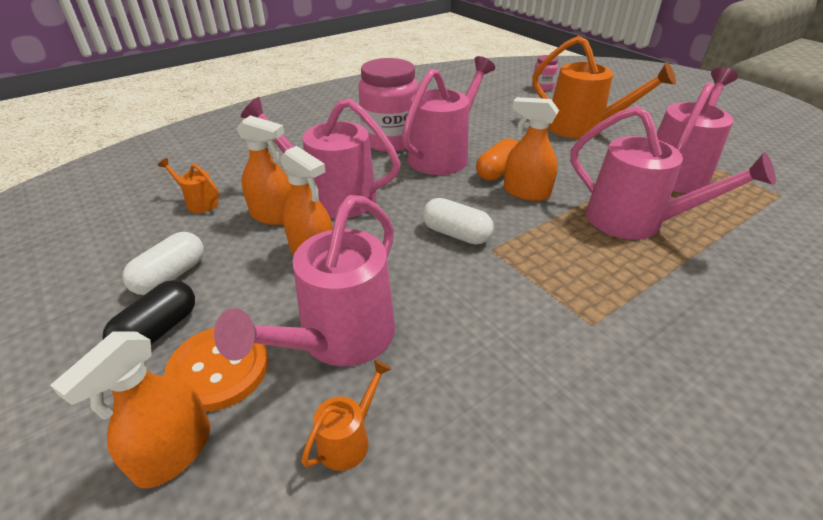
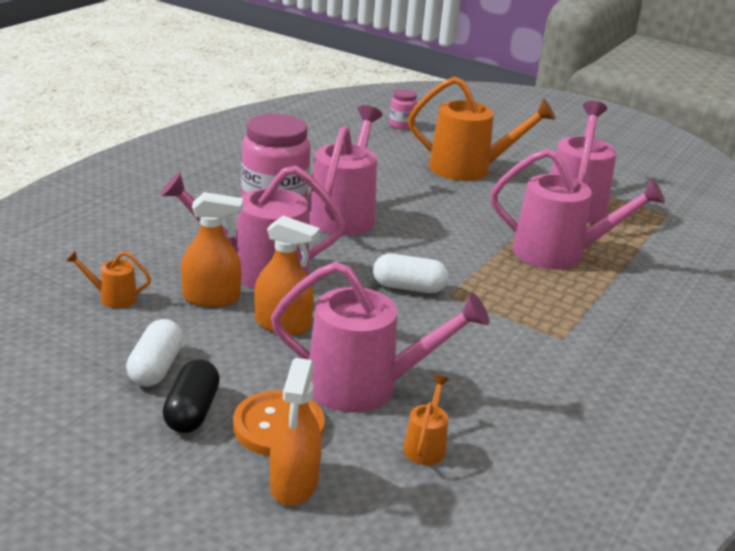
camera: 25 degrees left, 10 degrees down
pink watering can [214,195,395,366] -> pink watering can turned 90 degrees counterclockwise [271,262,489,412]
orange capsule [476,138,518,181] -> none
orange spray bottle [503,97,559,201] -> none

